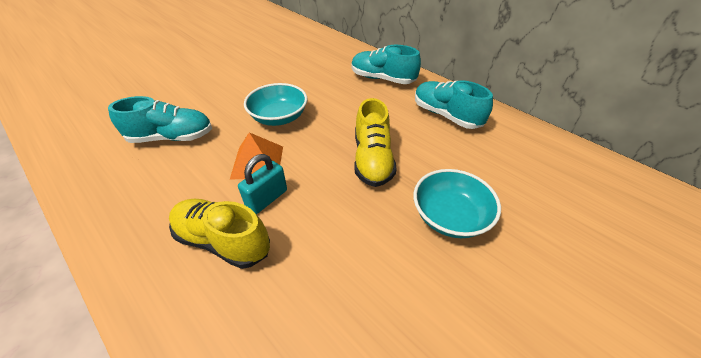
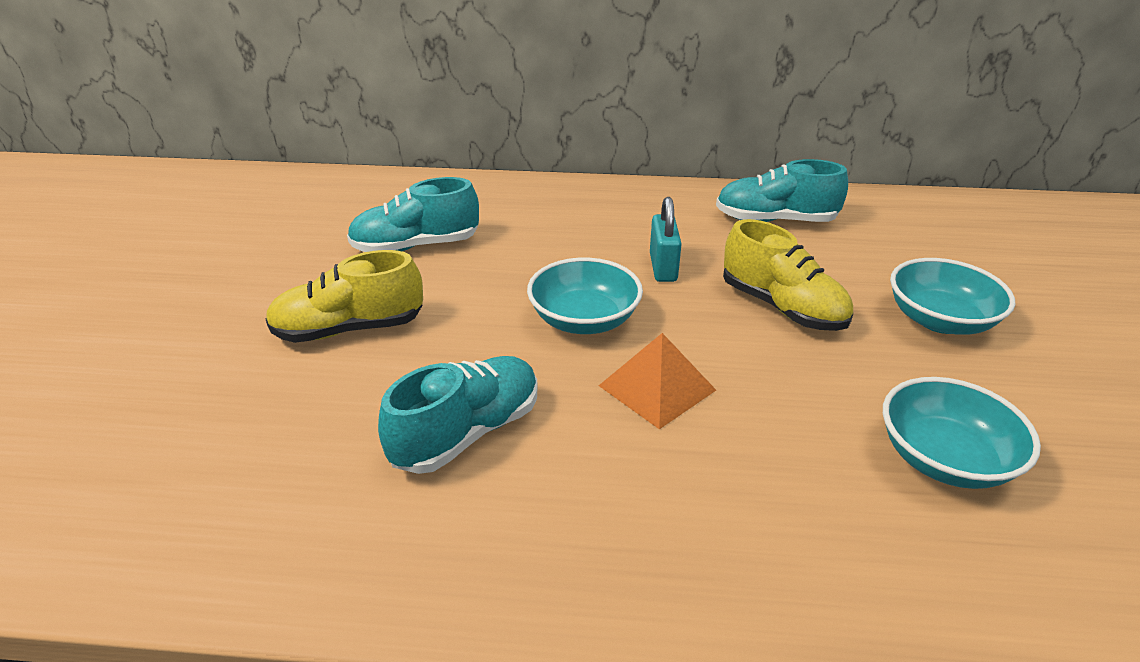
camera: 40 degrees left, 10 degrees down
yellow shoe [169,199,270,269] -> yellow shoe moved to [266,250,423,343]
turquoise padlock [238,154,287,214] -> turquoise padlock moved to [650,197,682,282]
turquoise shoe [352,45,421,84] -> turquoise shoe moved to [347,177,479,252]
none -> turquoise bowl [883,377,1041,489]

